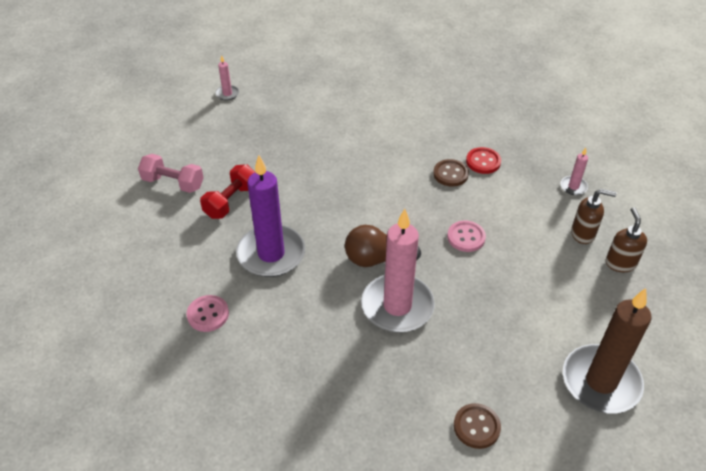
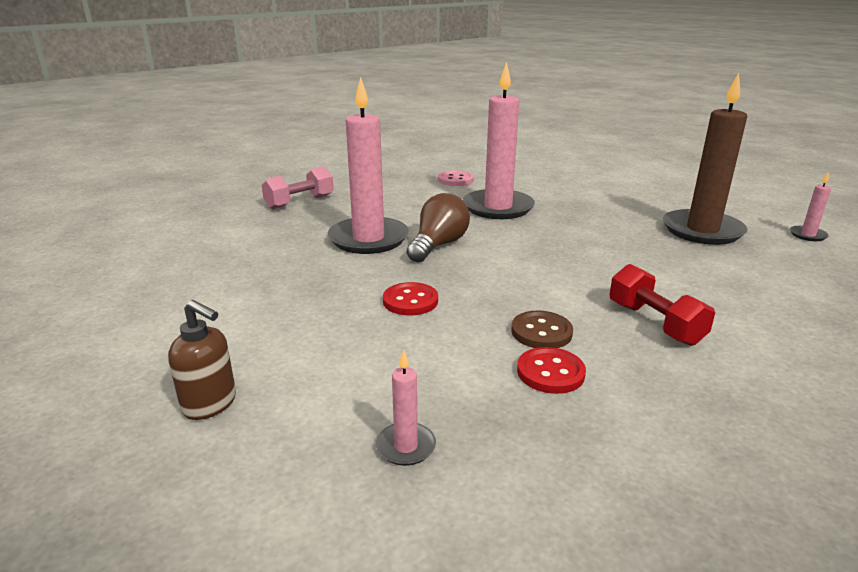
camera: 120 degrees right, 20 degrees down
pink dumbbell [138,154,204,193] -> pink dumbbell moved to [262,166,334,209]
red dumbbell [200,164,255,219] -> red dumbbell moved to [609,264,715,346]
purple candle [236,156,305,277] -> pink candle [463,62,535,219]
pink button [447,221,486,252] -> red button [383,282,438,316]
brown button [454,403,501,449] -> none
brown candle [563,288,651,413] -> brown candle moved to [663,73,747,245]
brown soap dispenser [571,189,617,244] -> none

